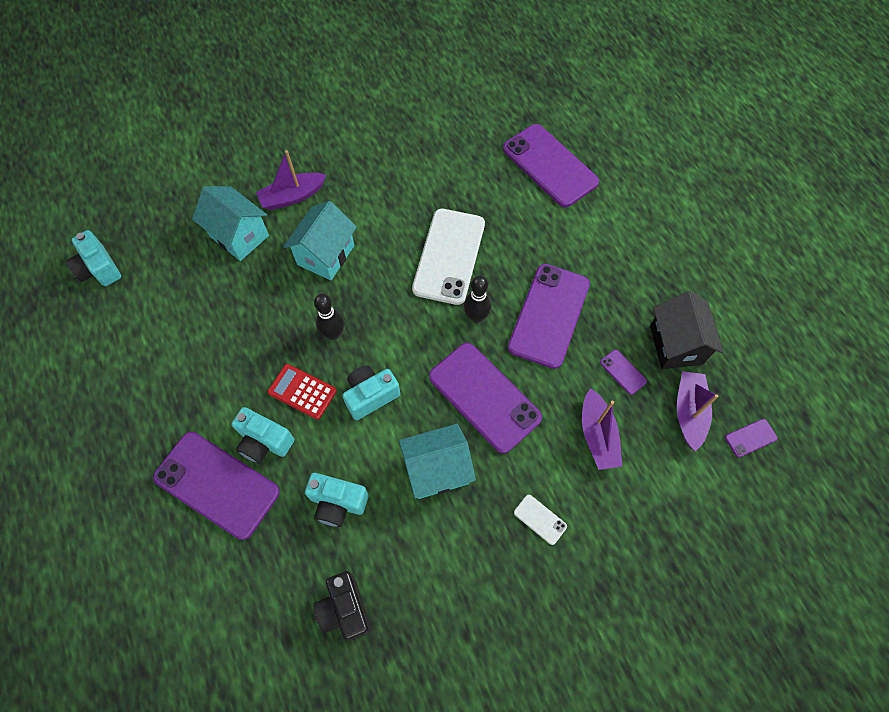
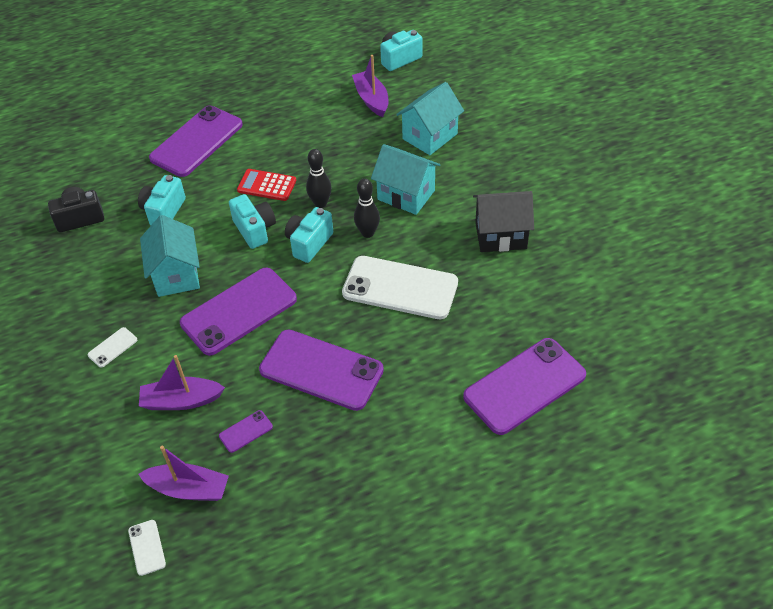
camera: 95 degrees right, 15 degrees down
turquoise camera [232,407,294,464] -> turquoise camera moved to [285,207,333,263]
purple boat [256,150,326,210] -> purple boat moved to [352,55,388,117]
red calculator [267,364,337,420] -> red calculator turned 105 degrees counterclockwise [237,169,296,201]
black bowling pin [464,276,491,323] -> black bowling pin moved to [354,179,380,238]
black house [650,291,723,369] -> black house moved to [473,191,534,252]
purple phone [725,419,778,457] -> white phone [128,520,166,576]

